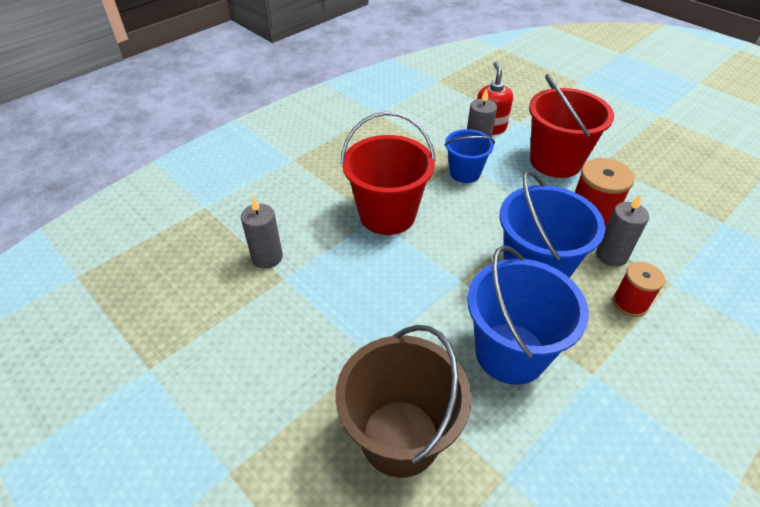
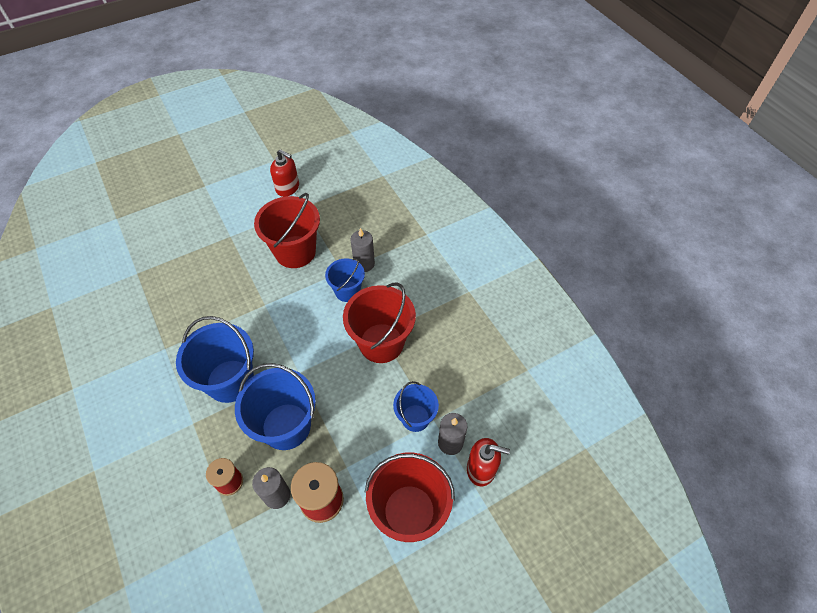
camera: 105 degrees right, 10 degrees up
brown bucket [335,325,472,478] -> none
none -> red bucket [254,193,320,268]
none -> red soap dispenser [270,149,299,197]
none -> blue bucket [325,258,365,302]

